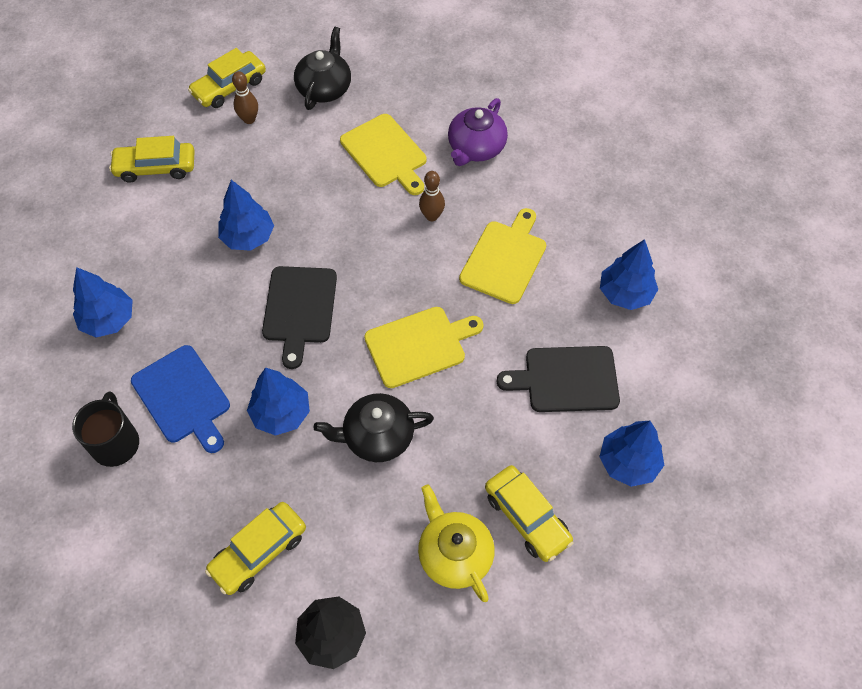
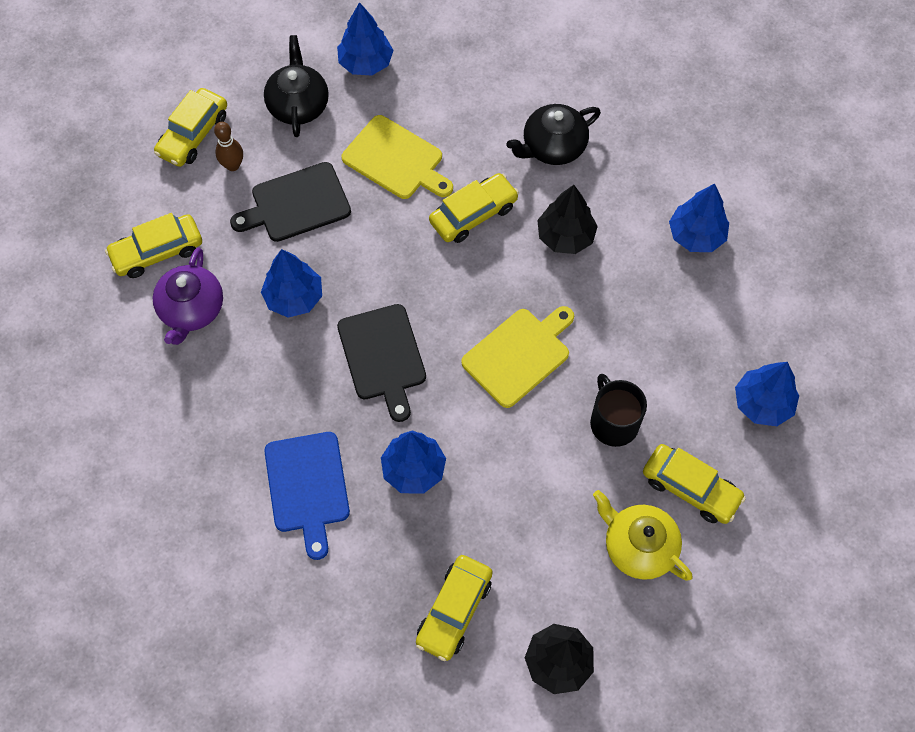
camera: 20 degrees left, 5 degrees up
black mug [72,392,139,467] -> black mug moved to [590,374,647,447]
blue tree [73,267,133,338] -> blue tree moved to [337,2,394,76]
blue cutting board [131,345,230,453] -> blue cutting board turned 45 degrees clockwise [264,432,350,560]
black teapot [313,393,434,462] -> black teapot moved to [506,104,601,165]
brown bowling pin [419,171,445,221] -> yellow car [429,173,519,243]
purple teapot [448,98,508,166] -> purple teapot moved to [153,248,223,345]
yellow cutting board [459,208,546,304] -> black tree [537,185,598,254]
black cutting board [496,346,620,412] -> black cutting board moved to [230,162,351,242]

